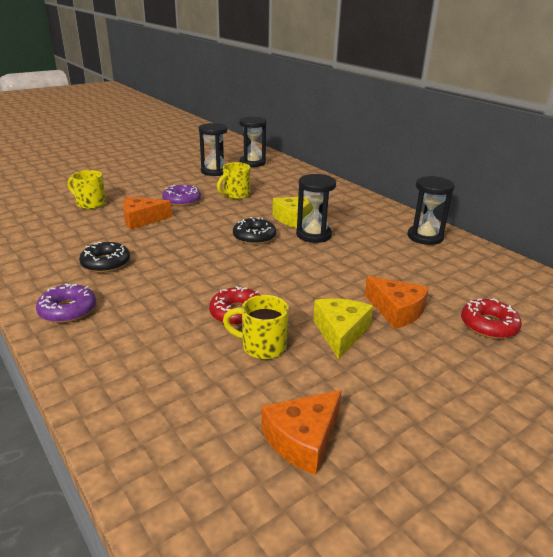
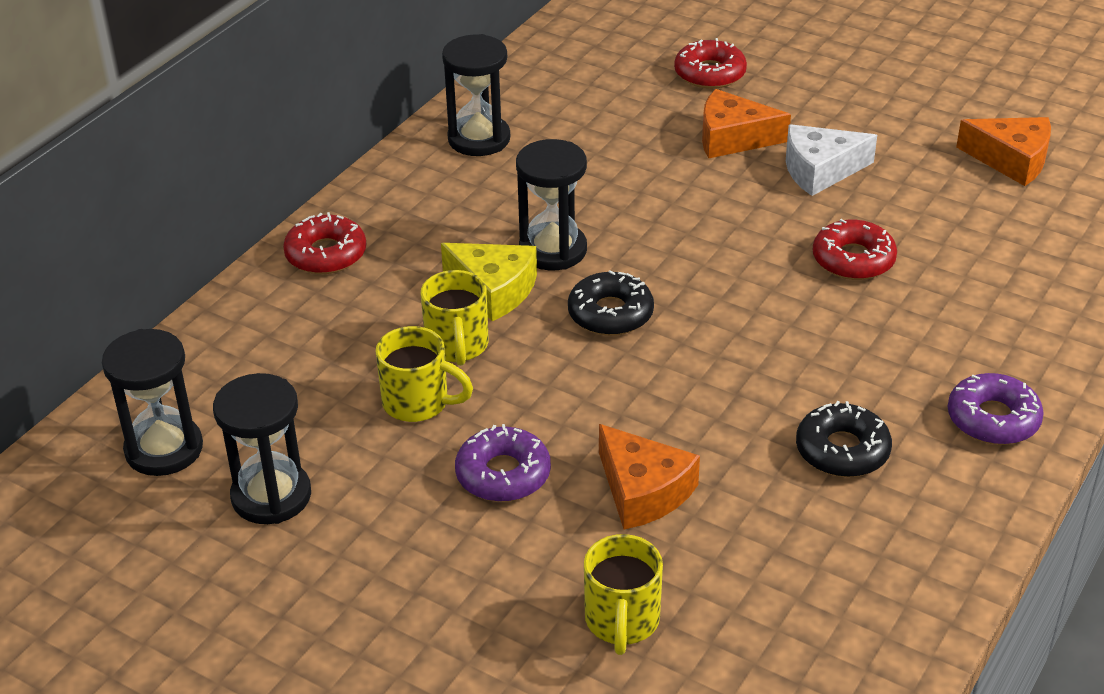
camera: 110 degrees left, 10 degrees up
yellow mug [223,295,289,359] -> yellow mug moved to [421,270,489,366]
yellow cheese [313,298,373,359] -> white cheese [786,124,877,196]
orange cheese [365,276,429,329] -> orange cheese turned 105 degrees counterclockwise [702,89,791,158]
none -> red donut [283,212,366,274]

